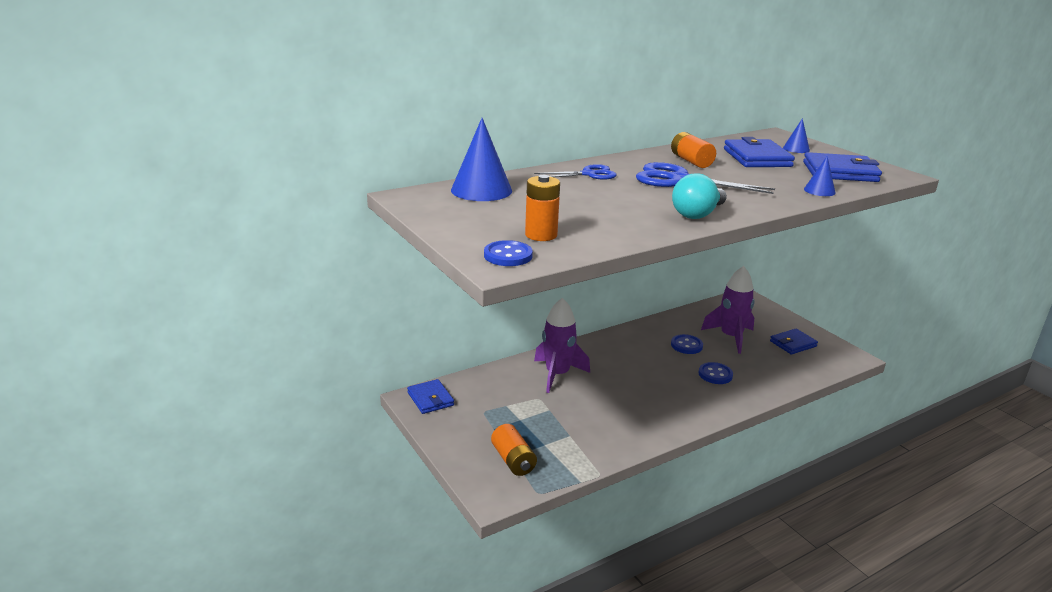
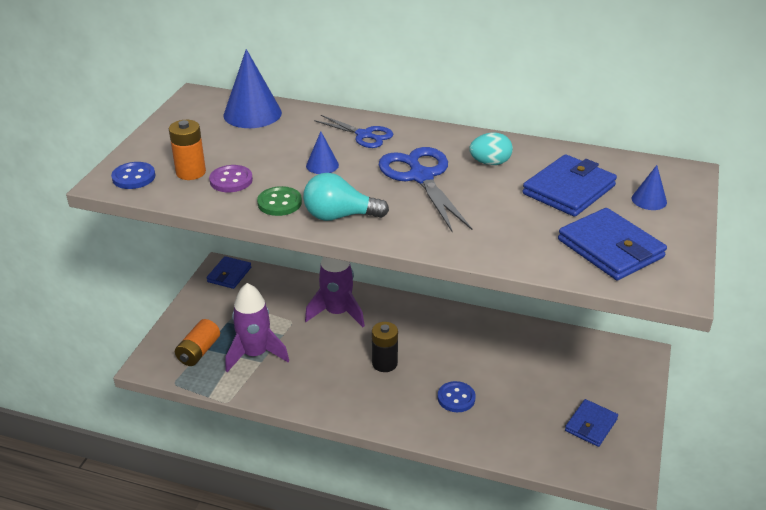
camera: 50 degrees right, 10 degrees up
orange battery [671,132,716,168] -> turquoise egg [469,133,513,165]
blue button [671,334,703,354] -> none
purple rocket [701,266,755,354] -> purple rocket moved to [225,283,289,372]
blue wallet [770,329,818,355] -> blue wallet turned 75 degrees counterclockwise [565,399,618,447]
blue cone [804,156,836,196] -> blue cone moved to [306,131,339,174]
none -> purple button [209,165,253,192]
none -> green button [257,186,302,216]
none -> black battery [372,322,398,372]

